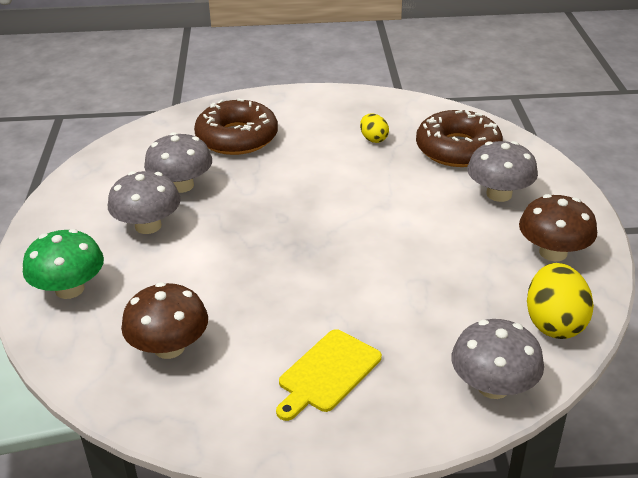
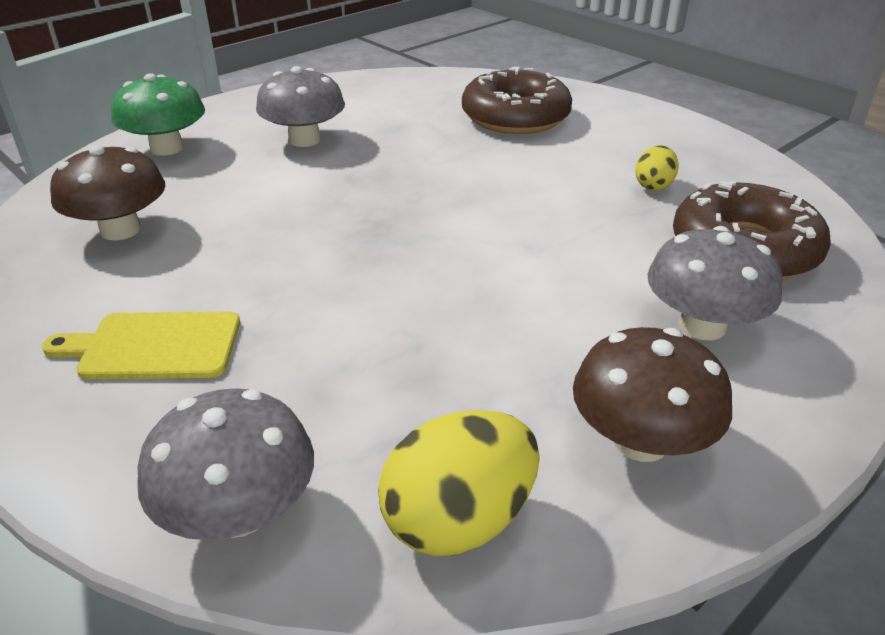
camera: 50 degrees right, 0 degrees up
grey mushroom [144,132,212,193] -> none

